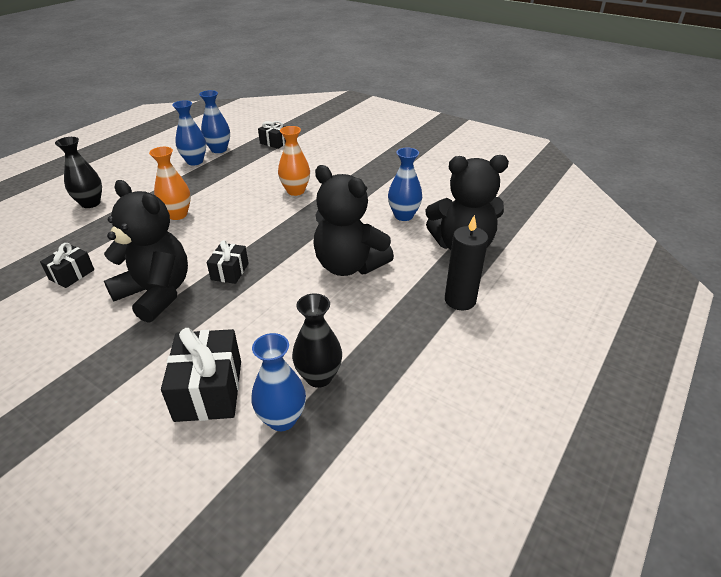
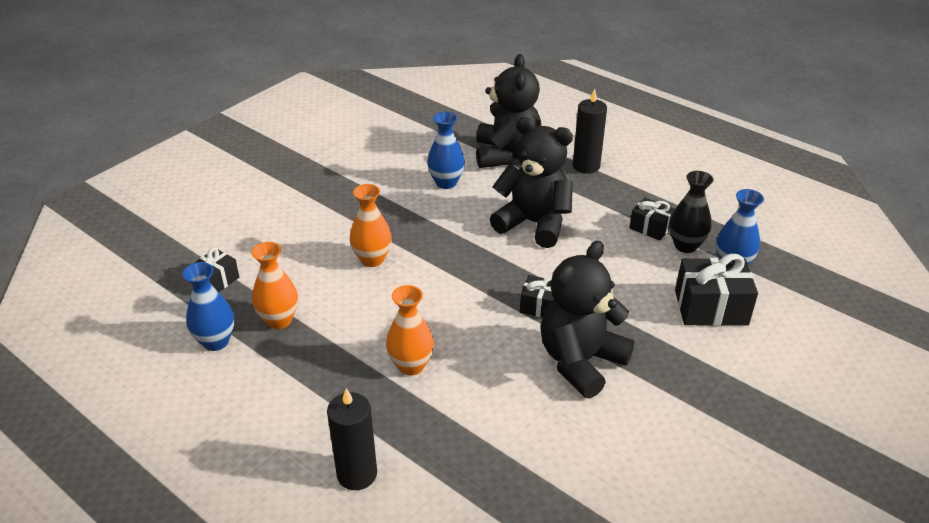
camera: 85 degrees left, 0 degrees up
black gift [40,243,95,288] -> black gift moved to [629,197,675,241]
black vase [55,137,102,208] -> black candle [327,388,377,490]
blue vase [172,100,206,165] -> none
black teddy bear [313,165,394,276] -> black teddy bear turned 105 degrees counterclockwise [490,117,573,248]
none -> orange vase [251,242,298,329]

